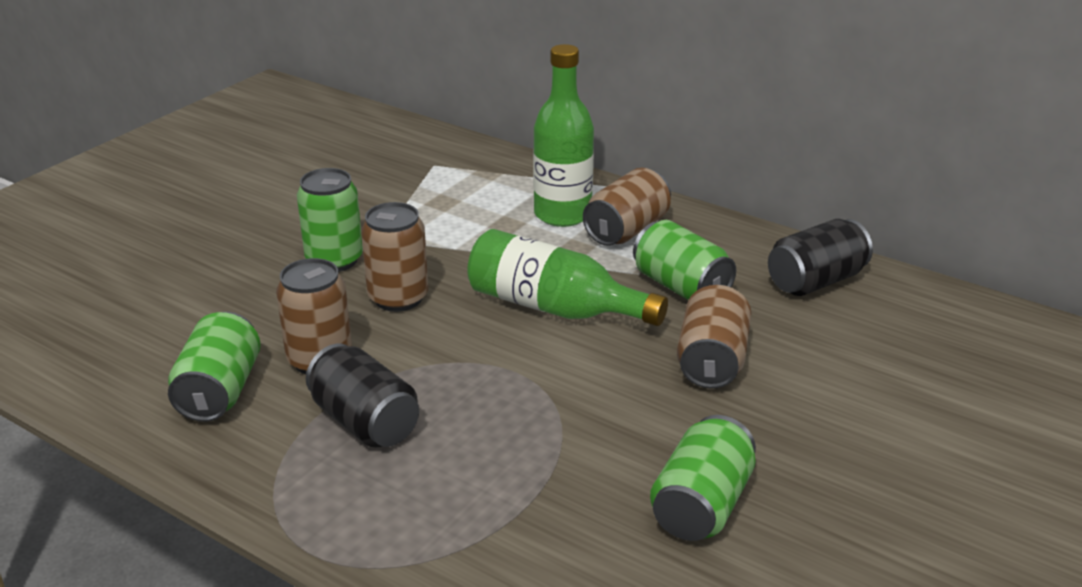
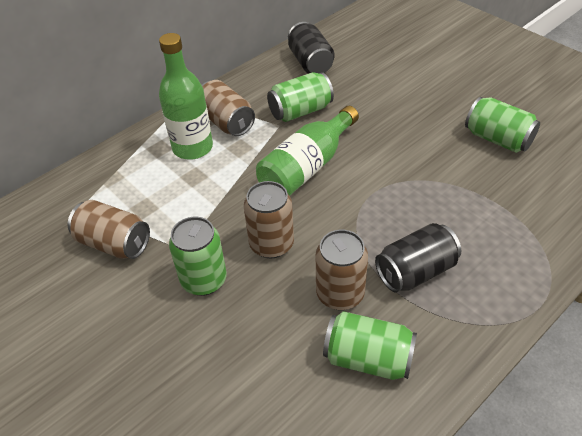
camera: 75 degrees left, 15 degrees up
brown can [677,285,751,389] -> brown can moved to [68,200,150,259]

